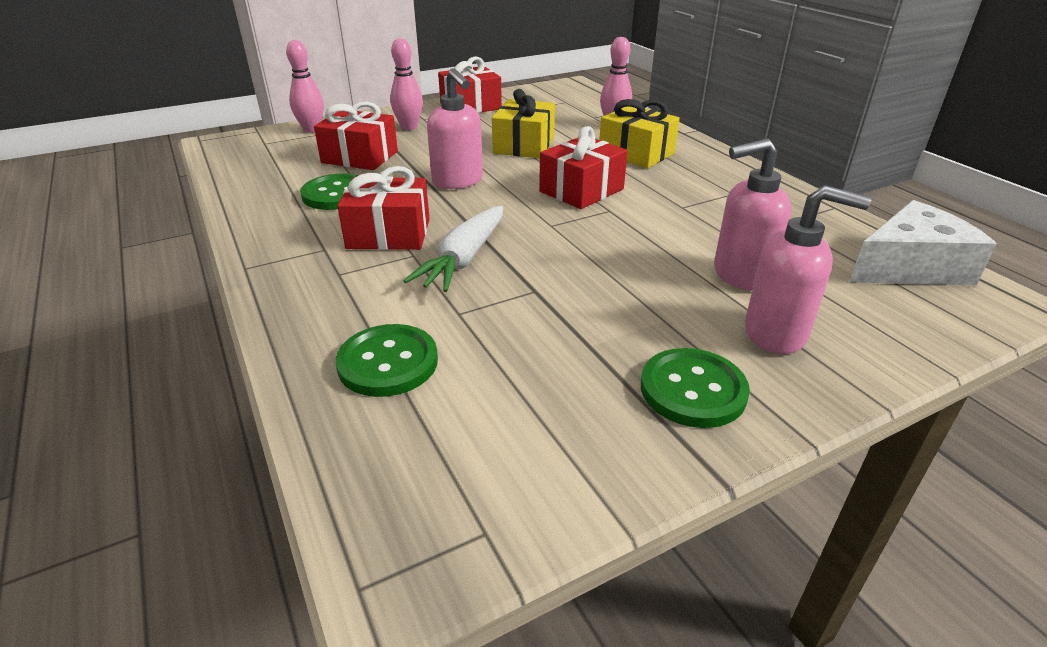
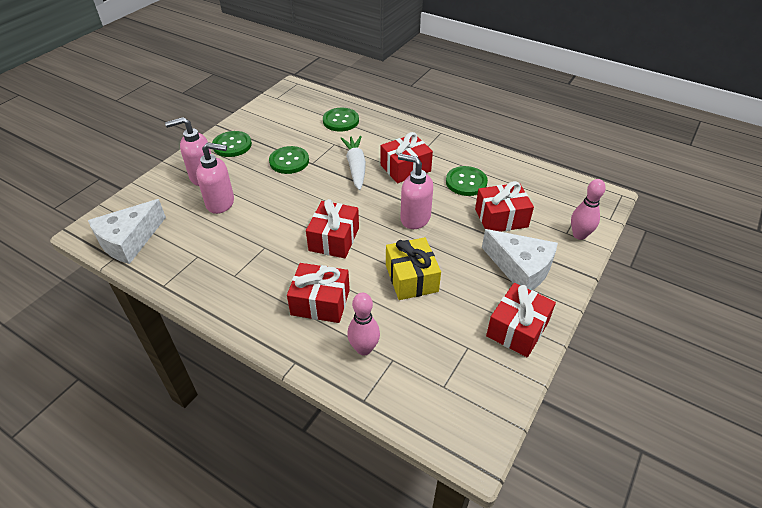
camera: 150 degrees right, 10 degrees up
pink bowling pin [390,38,423,130] -> white cheese [482,229,558,291]
yellow gift [599,99,680,168] -> red gift [287,263,350,323]
pink soap dispenser [714,139,791,290] -> pink soap dispenser turned 45 degrees clockwise [196,142,234,214]
none -> green button [269,146,309,174]

